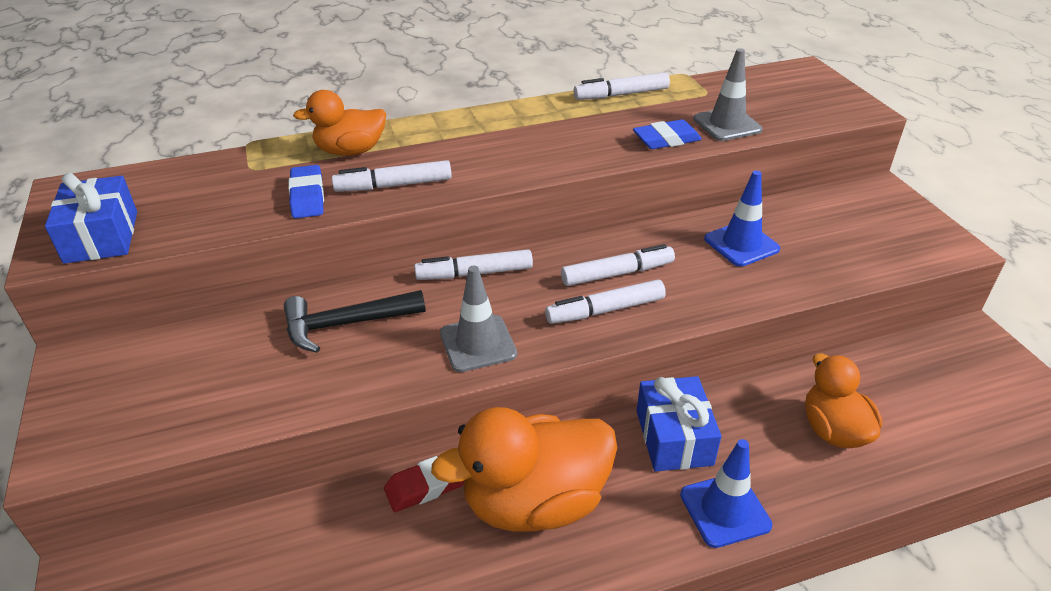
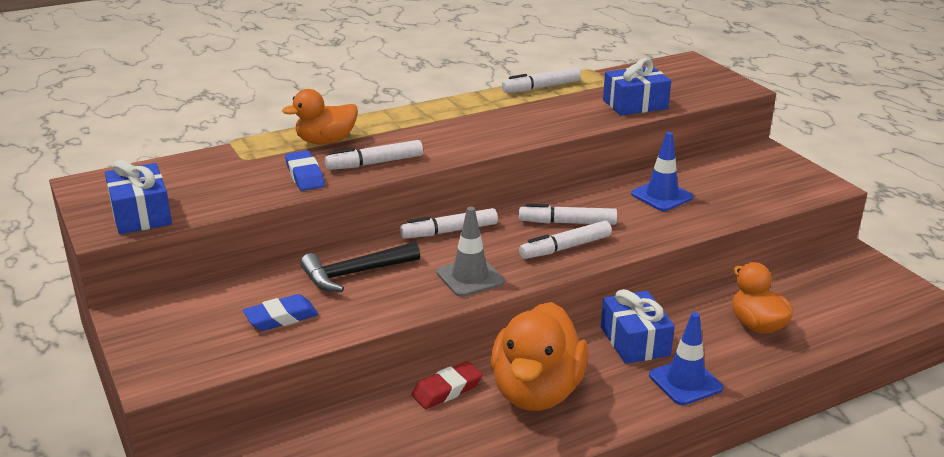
camera: 10 degrees left, 10 degrees down
orange duck [431,407,617,532] -> orange duck turned 45 degrees counterclockwise [491,302,588,411]
white marker [561,244,675,286] -> white marker turned 150 degrees counterclockwise [519,204,617,225]
blue eraser [633,119,702,149] -> blue eraser moved to [243,294,318,331]
grey traffic cone [693,48,763,141] -> blue gift [603,58,671,116]

